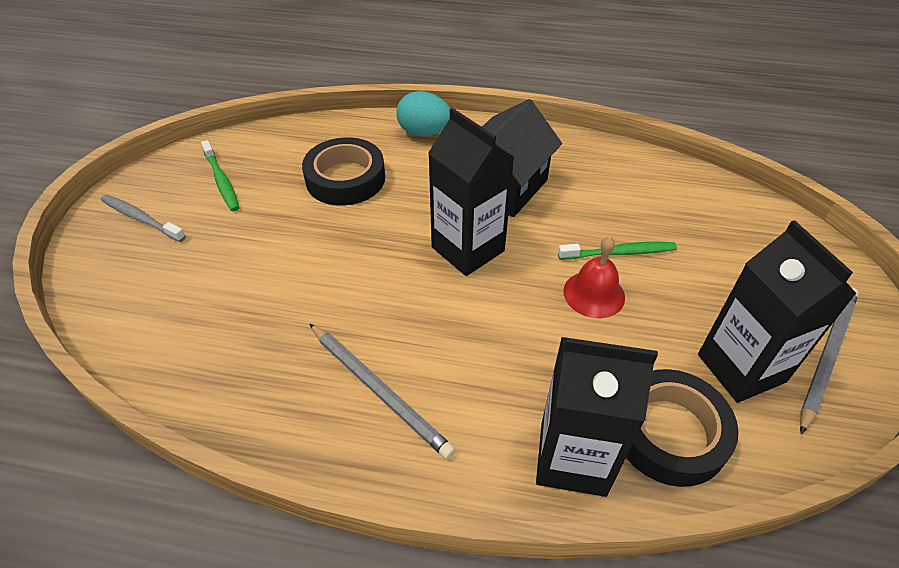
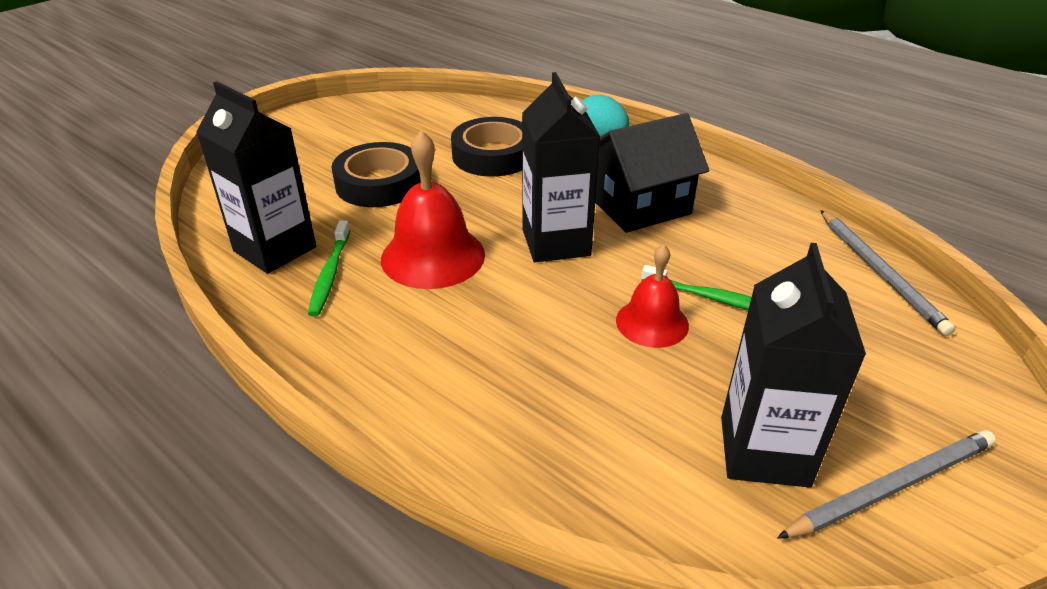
camera: 30 degrees right, 10 degrees down
grey toothbrush [101,195,186,242] -> none
green toothbrush [201,140,240,211] -> green toothbrush moved to [308,220,350,317]
grey pencil [309,323,455,459] -> grey pencil moved to [820,210,956,336]
black carton [536,337,658,497] -> black carton moved to [196,81,316,274]
black tape [626,369,739,487] -> black tape moved to [331,142,421,207]
none -> red bell [381,130,485,289]

